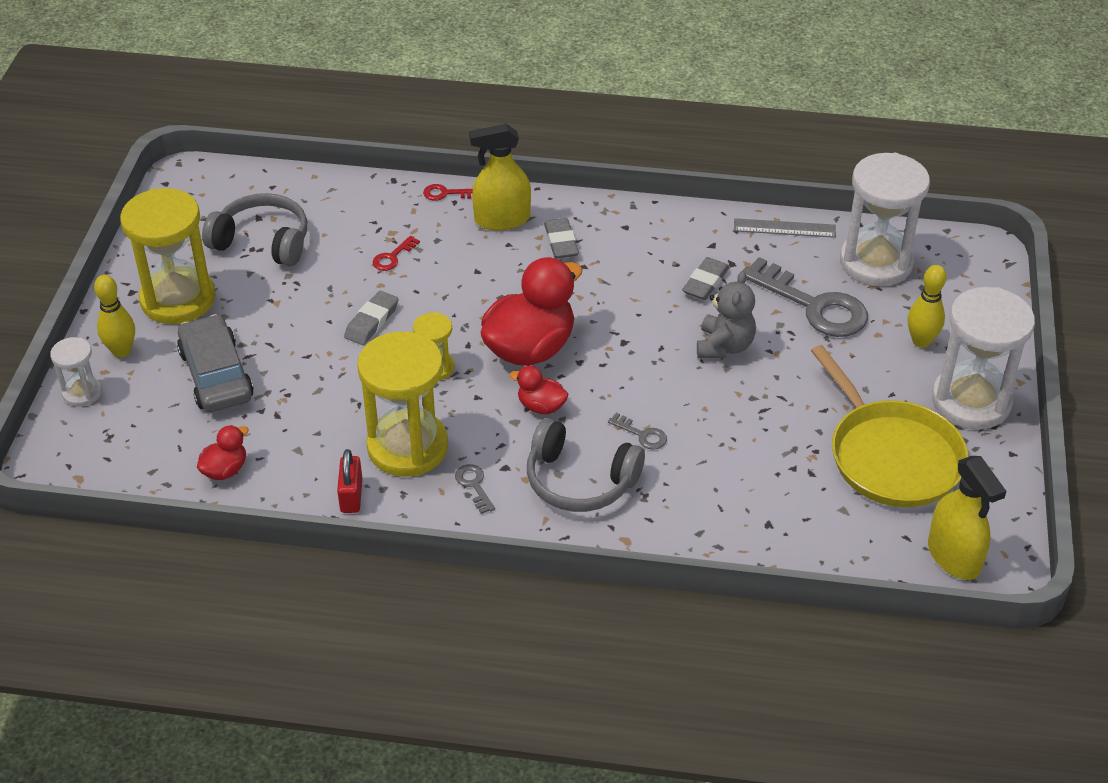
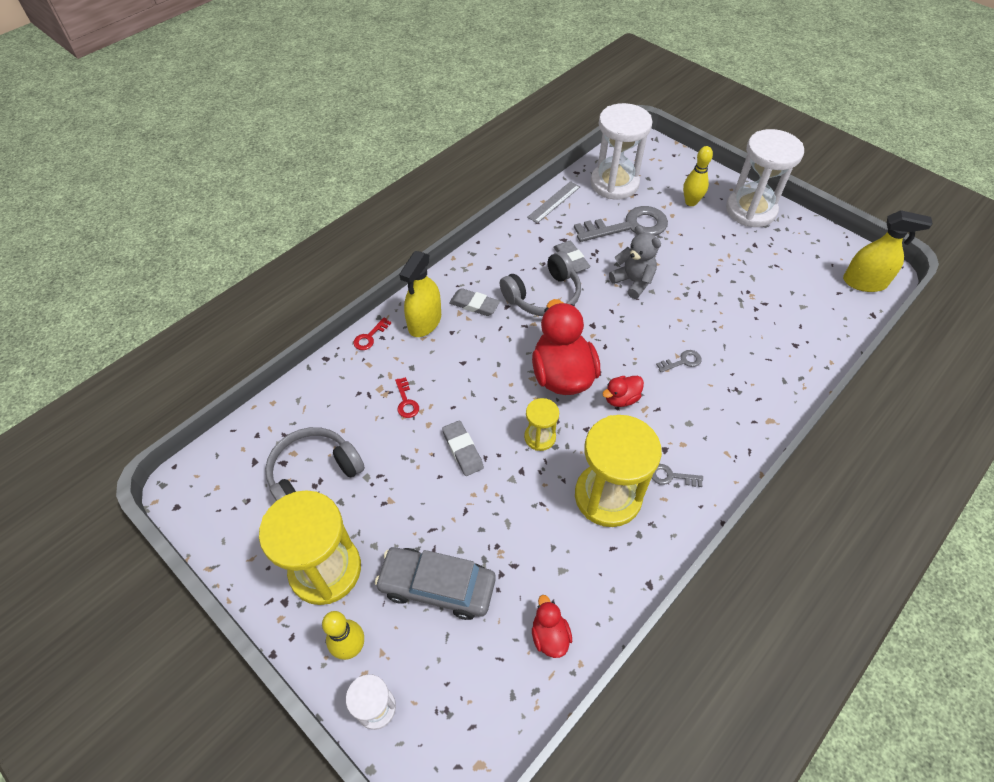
camera: 55 degrees left, 10 degrees up
red padlock [337,449,363,513] -> none
grey headphones [527,418,645,512] -> grey headphones moved to [500,251,581,316]
yellow pan [811,345,968,507] -> none

